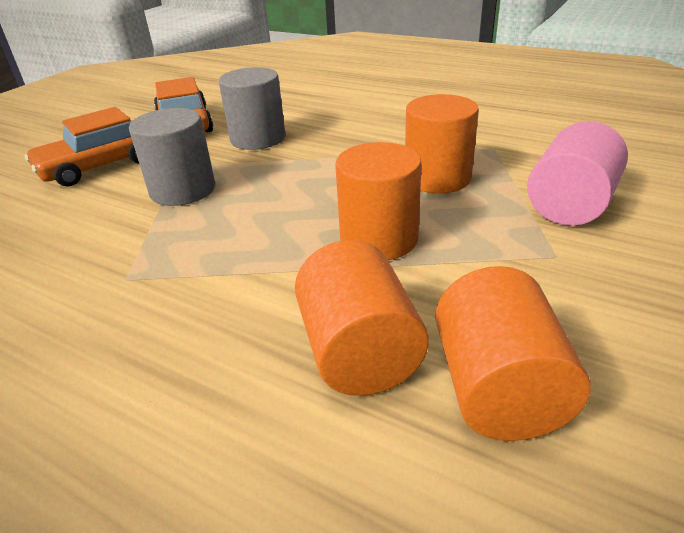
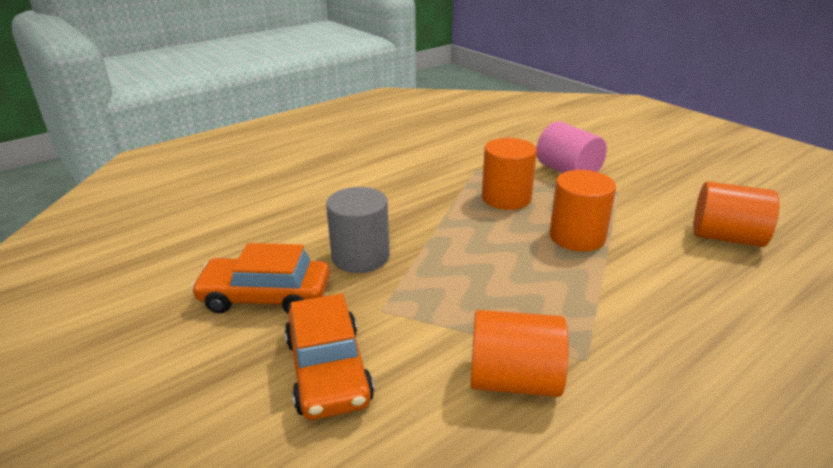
camera: 70 degrees left, 5 degrees down
grey cylinder [129,108,215,206] -> none
orange cylinder [295,240,429,396] -> orange cylinder moved to [471,310,569,397]

